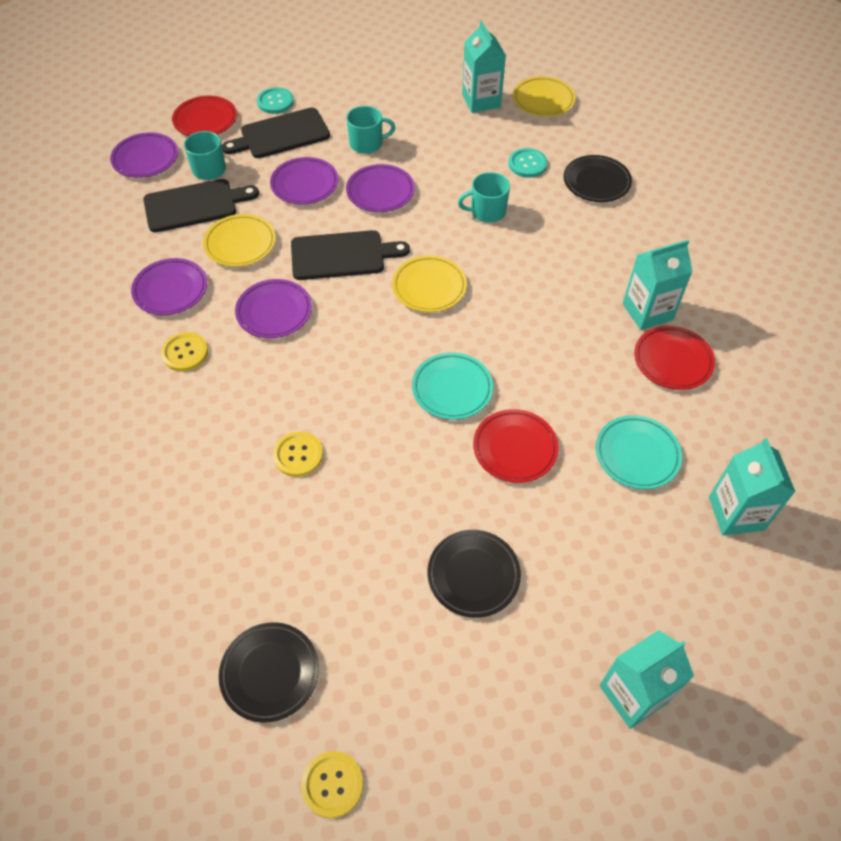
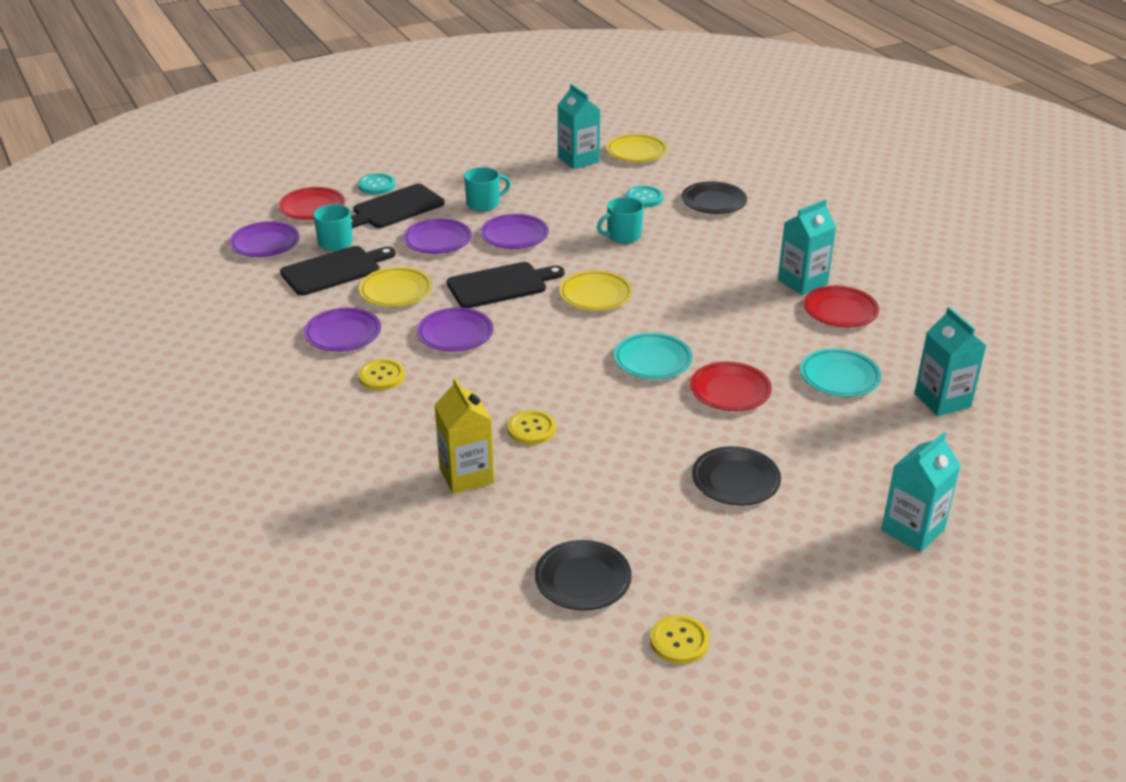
camera: 15 degrees left, 20 degrees down
none -> yellow carton [435,377,494,494]

